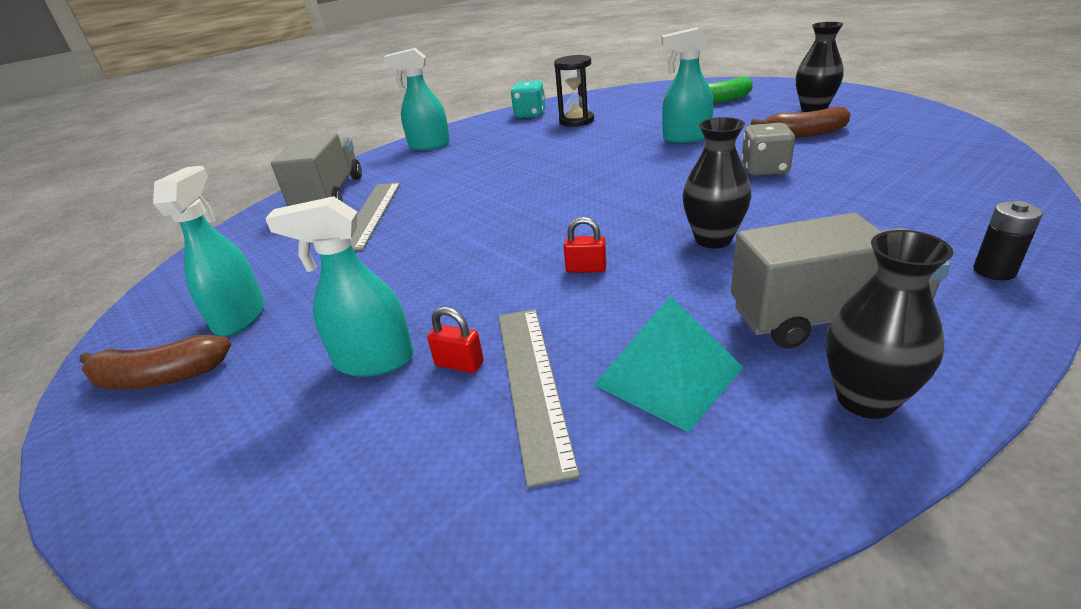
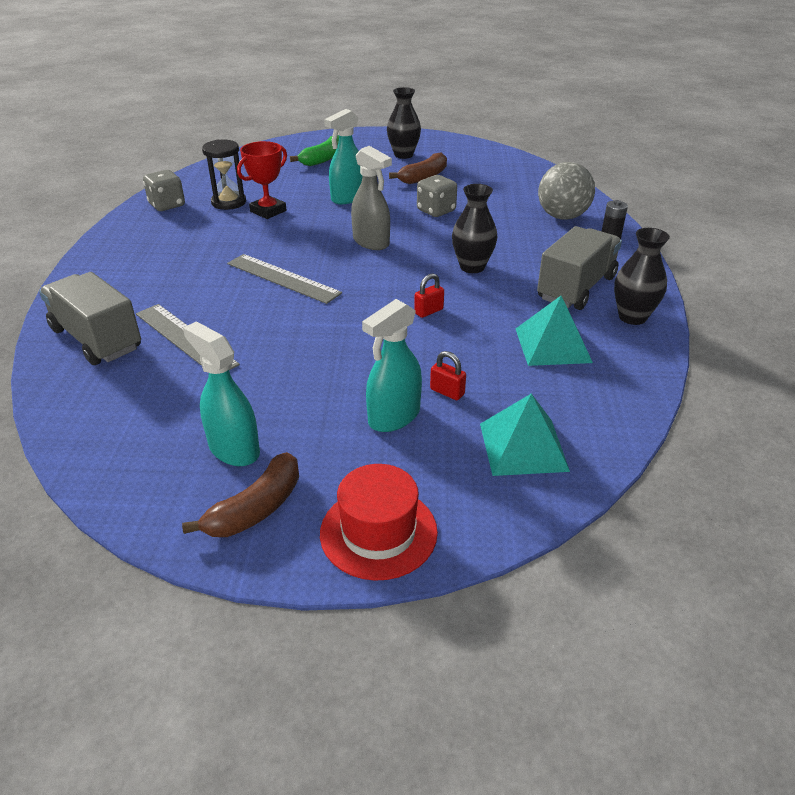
camera: 50 degrees left, 5 degrees up
turquoise spray bottle [384,48,450,150] -> none
red padlock [427,307,484,373] -> red padlock turned 60 degrees clockwise [430,351,466,400]
grey ruler [498,309,580,488] -> grey ruler moved to [227,254,342,304]
turquoise dice [511,81,546,118] -> grey dice [143,170,185,211]
none -> red trophy [237,141,287,219]
none -> red hat [320,464,438,581]
none -> grey spray bottle [351,146,392,250]
none -> turquoise pyramid [480,393,570,476]
none -> grey ball [538,162,595,220]

